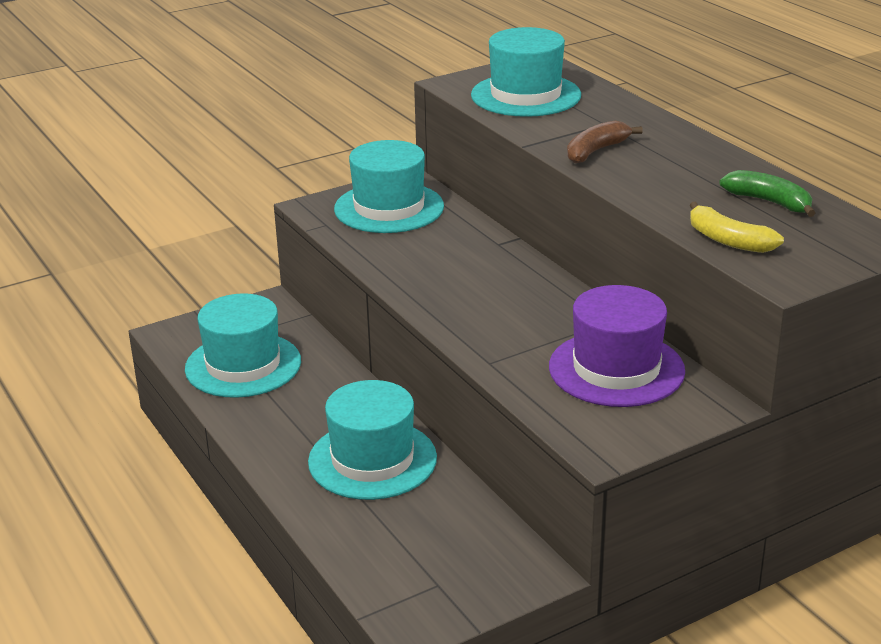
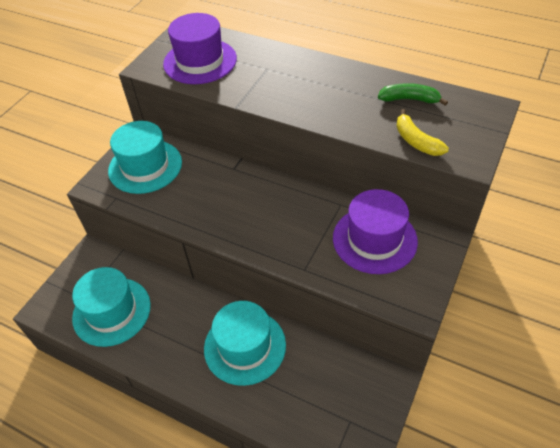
camera: 30 degrees left, 20 degrees up
turquoise hat [471,27,581,117] -> purple hat [163,13,237,84]
brown banana [567,120,643,163] -> none
yellow banana [690,202,784,253] -> yellow banana turned 45 degrees clockwise [396,109,449,156]

